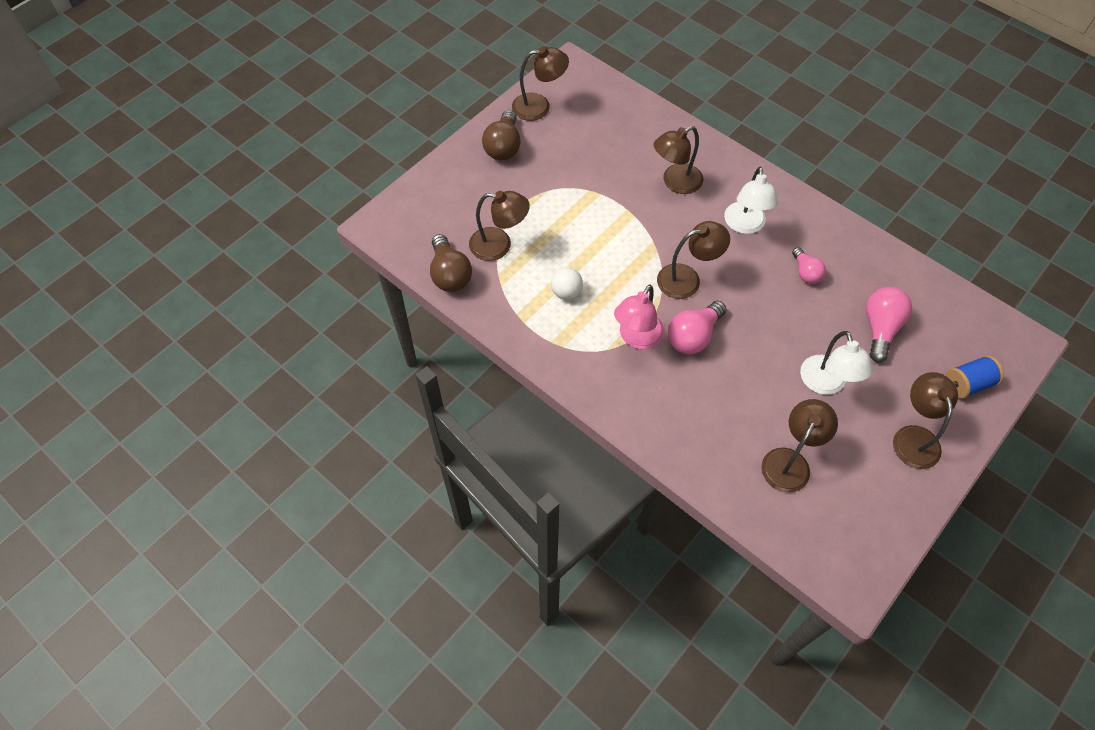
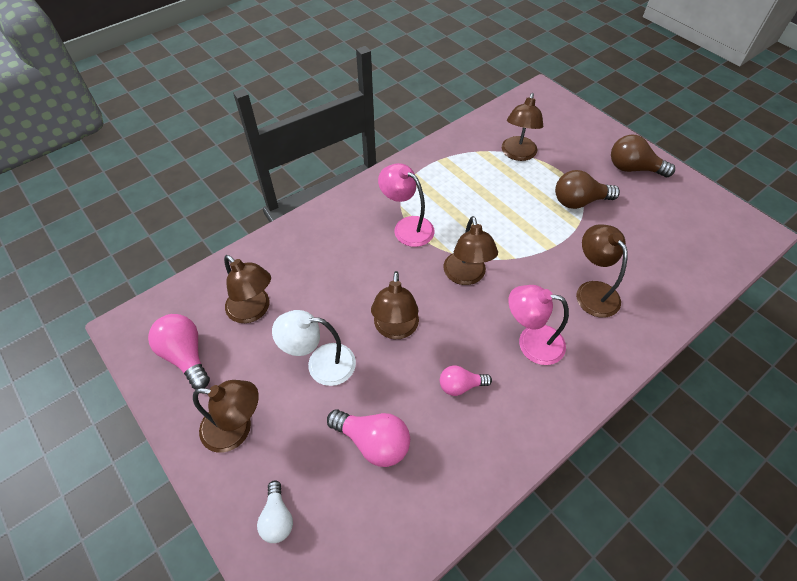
camera: 100 degrees right, 5 degrees down
brown light bulb [430,234,472,292] -> brown light bulb moved to [555,170,620,209]
brown lamp [512,46,569,121] -> brown lamp moved to [371,271,419,339]
white ball [551,268,583,300] -> none
pink light bulb [668,301,726,354] -> pink light bulb moved to [148,314,210,389]
white lamp [724,167,778,234] -> pink lamp [508,285,569,365]
blue spool [946,355,1004,399] -> white light bulb [257,480,293,543]

